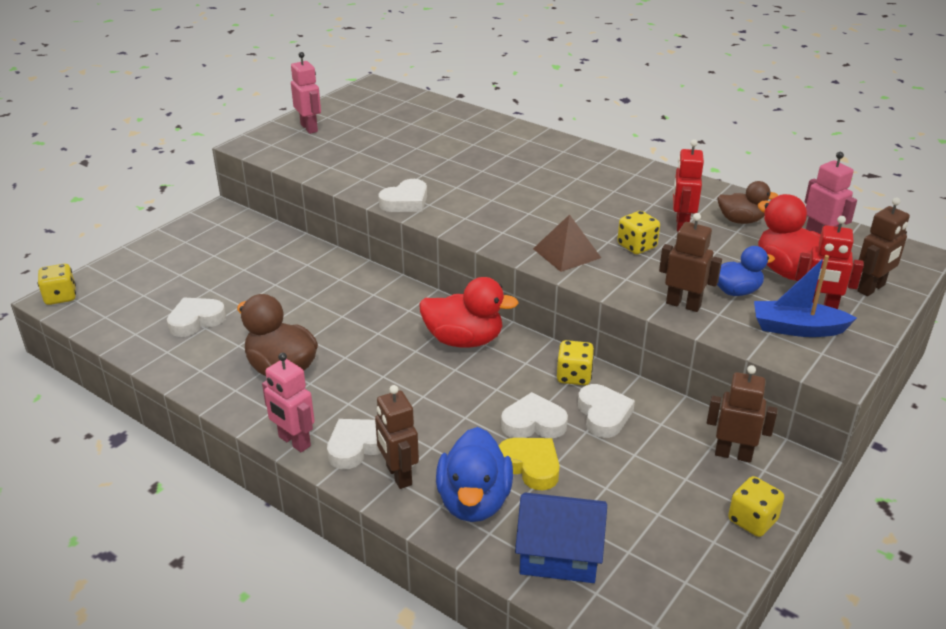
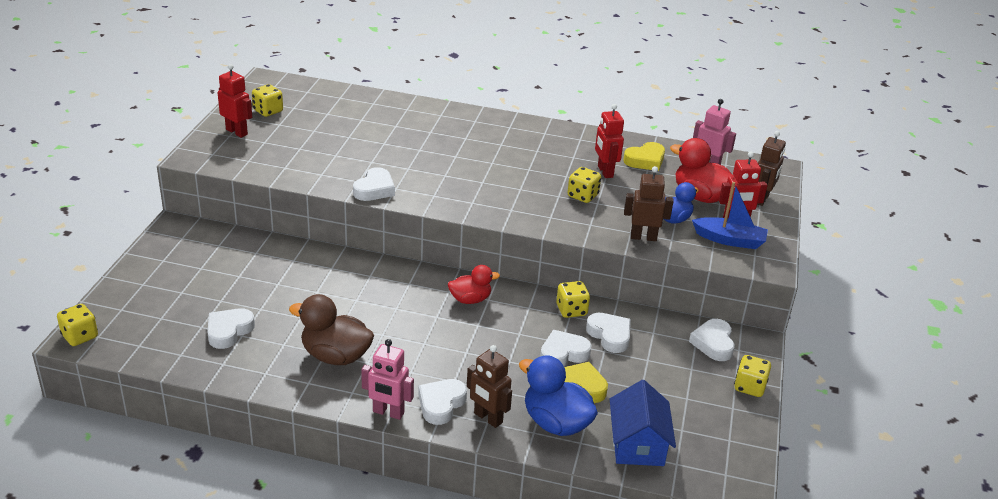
camera: 25 degrees left, 0 degrees up
pink robot [291,52,321,134] -> red robot [218,64,252,138]
red duck [419,277,519,348] -> red duck [448,265,500,304], size x0.63
blue duck [436,427,513,522] -> blue duck turned 150 degrees clockwise [519,355,598,436]
blue house [515,493,607,583] -> blue house turned 75 degrees counterclockwise [610,380,676,466]
brown pyramid [533,214,601,272] -> none
brown robot [707,365,777,463] -> white heart [689,319,735,361]
brown duck [717,181,779,224] -> yellow heart [623,142,665,171]
blue boat [754,255,857,337] -> blue boat turned 150 degrees counterclockwise [692,182,768,249]
none -> yellow dice [252,84,283,117]

